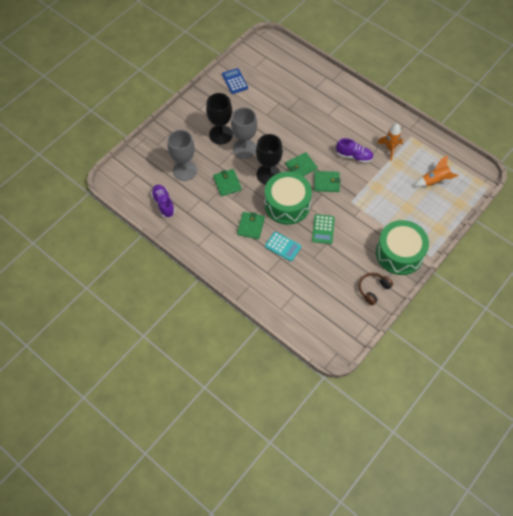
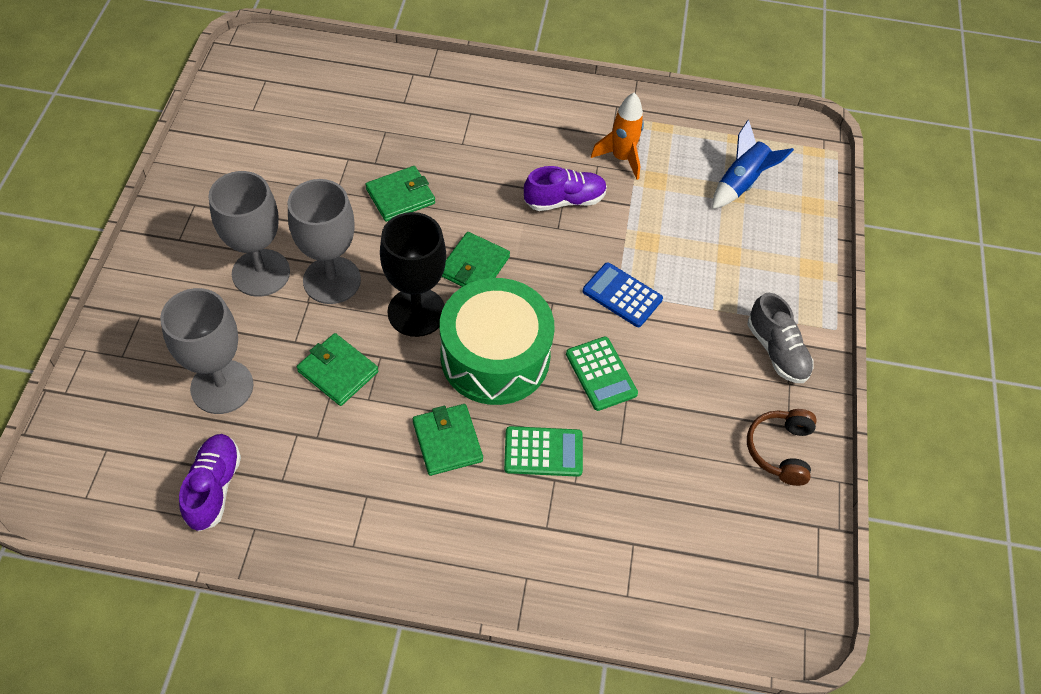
camera: 35 degrees left, 5 degrees down
purple shoe [151,185,175,218] -> purple shoe turned 60 degrees clockwise [179,434,241,532]
black goblet [206,93,233,145] -> grey goblet [208,171,290,297]
blue calculator [222,68,248,94] -> blue calculator moved to [582,262,663,327]
turquoise calculator [265,232,301,261] -> green calculator [504,426,583,477]
green wallet [314,171,341,192] -> green wallet moved to [365,166,435,222]
green drum [376,220,429,275] -> grey shoe [748,293,814,383]
orange rocket [414,155,459,187] -> blue rocket [712,120,794,209]

